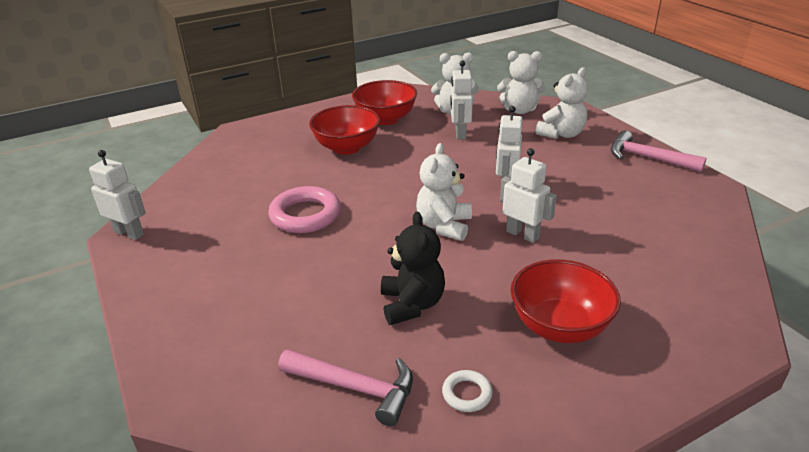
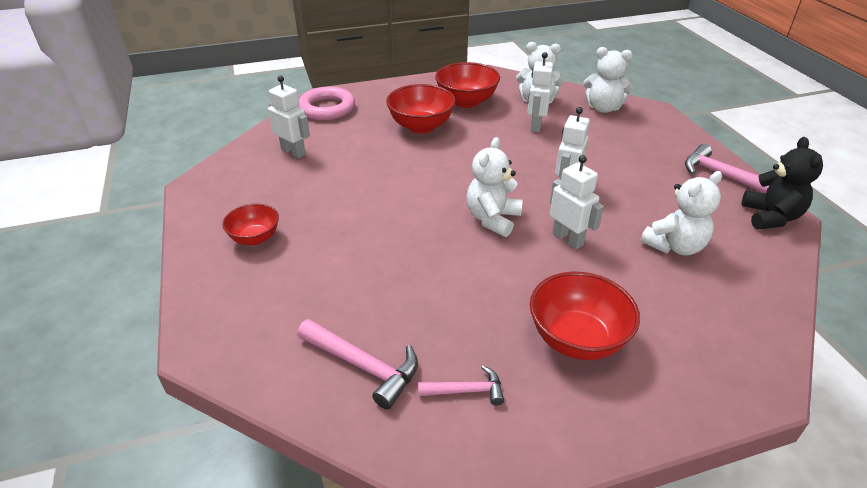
camera: 10 degrees right, 5 degrees up
white robot [89,150,146,240] -> white robot moved to [268,76,310,158]
pink ring [268,186,341,233] -> pink ring moved to [298,87,355,120]
black teddy bear [381,212,445,325] -> black teddy bear moved to [742,137,823,229]
white ring [442,370,493,412] -> pink hammer [418,365,504,405]
white teddy bear [536,67,588,139] -> white teddy bear moved to [640,171,722,256]
none -> red bowl [222,204,279,245]

